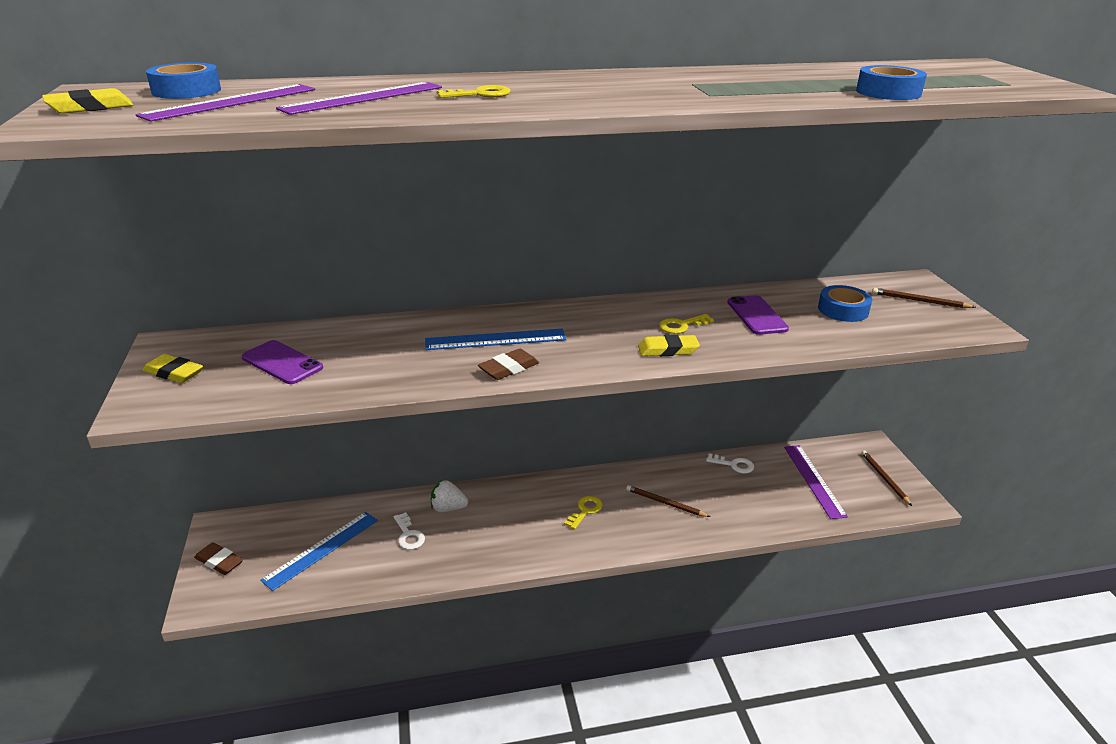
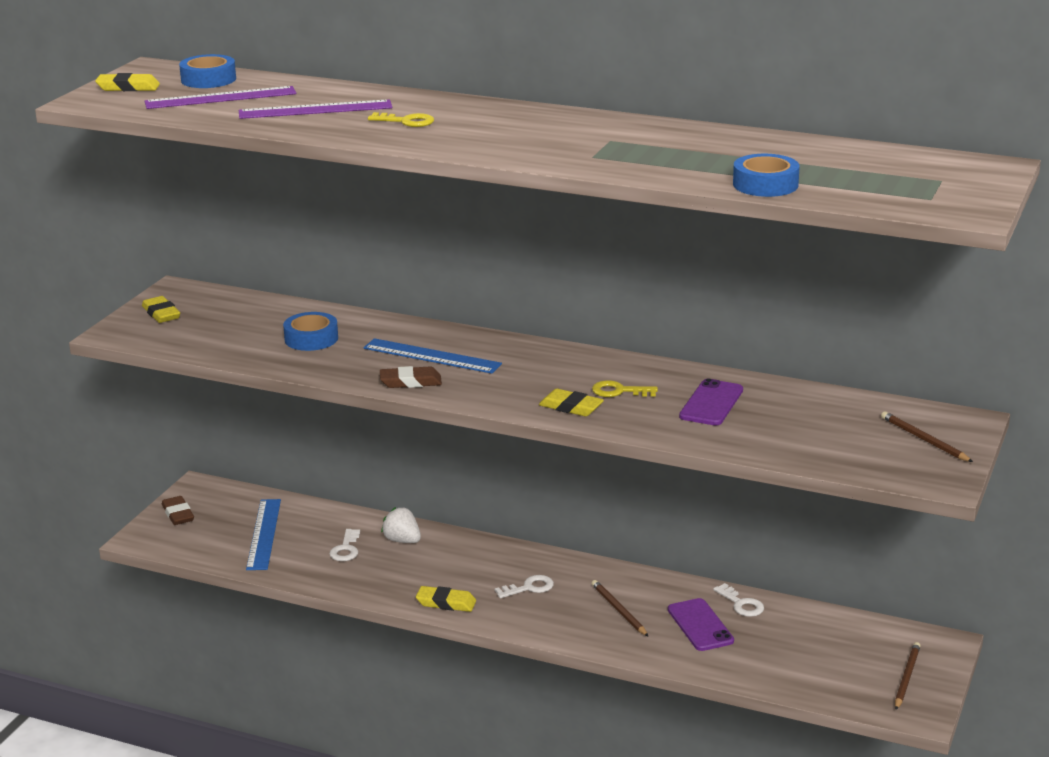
camera: 35 degrees right, 5 degrees down
purple phone [242,340,323,384] -> purple phone moved to [668,598,734,651]
blue ruler [260,512,378,591] -> blue ruler turned 75 degrees counterclockwise [246,499,281,570]
yellow key [564,496,603,529] -> white key [495,575,554,598]
purple ruler [784,445,848,519] -> none
blue tape [818,285,872,322] -> blue tape moved to [283,312,338,351]
none -> yellow eraser [416,586,476,612]

